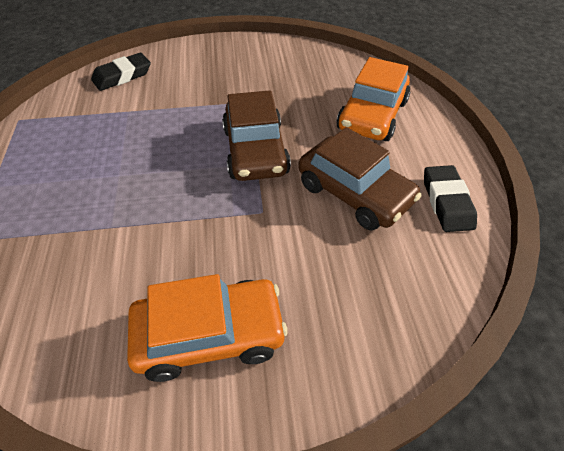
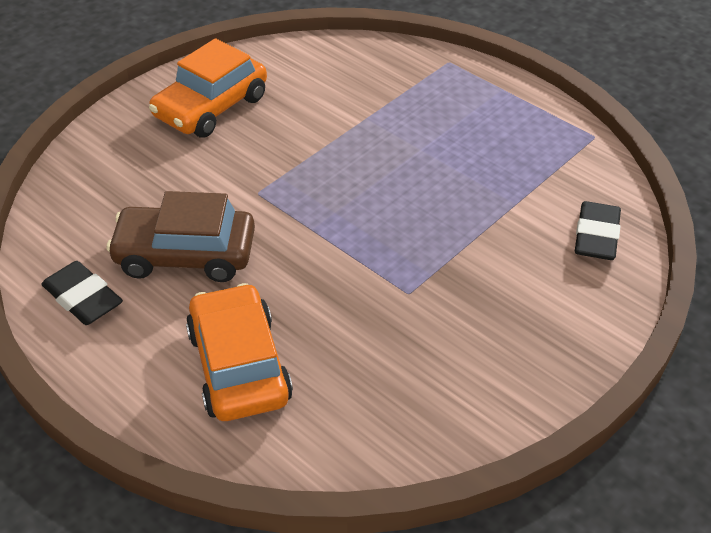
camera: 140 degrees right, 5 degrees down
brown car [222,90,291,181] -> none

